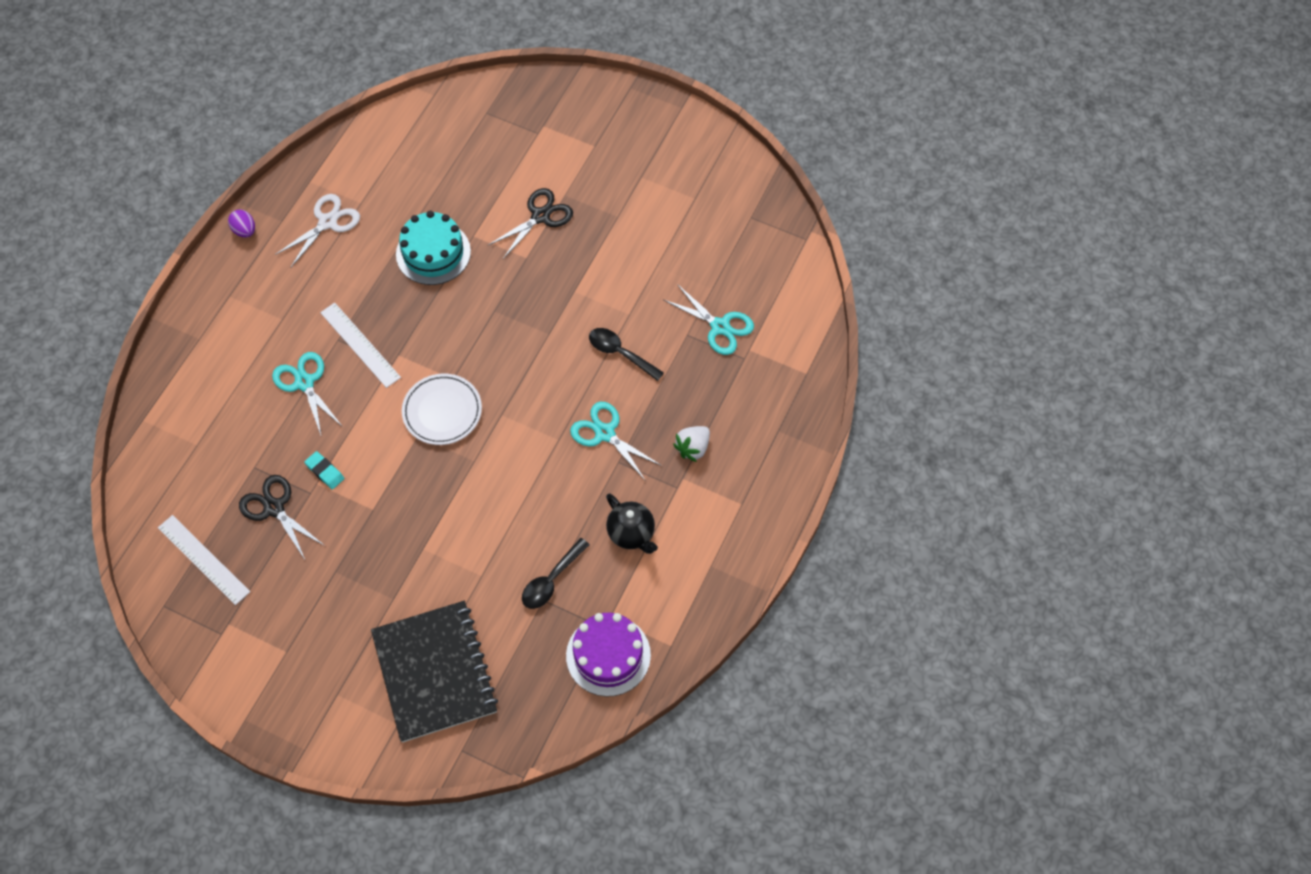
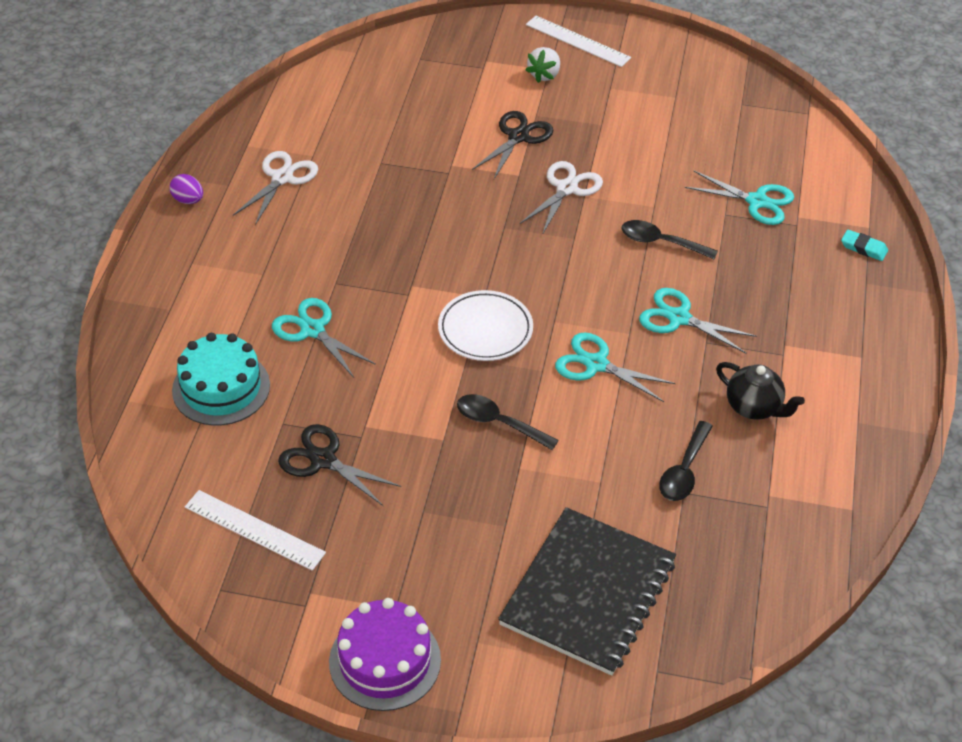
camera: 15 degrees left, 15 degrees down
turquoise eraser [304,451,344,489] -> turquoise eraser moved to [841,229,888,261]
white ruler [320,303,401,388] -> white ruler moved to [526,16,631,67]
black notebook [371,601,498,742] -> black notebook turned 60 degrees clockwise [498,507,676,676]
turquoise cake [396,211,471,285] -> turquoise cake moved to [172,333,270,426]
purple cake [566,613,651,697] -> purple cake moved to [329,598,441,711]
white strawberry [673,426,710,462] -> white strawberry moved to [526,47,560,83]
none -> black spoon [457,394,559,450]
none -> white scissors [520,161,603,235]
none -> turquoise scissors [555,333,676,402]

